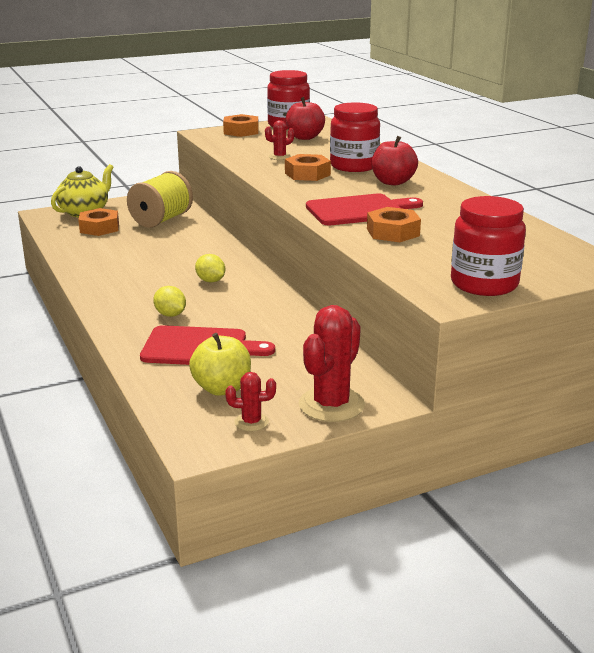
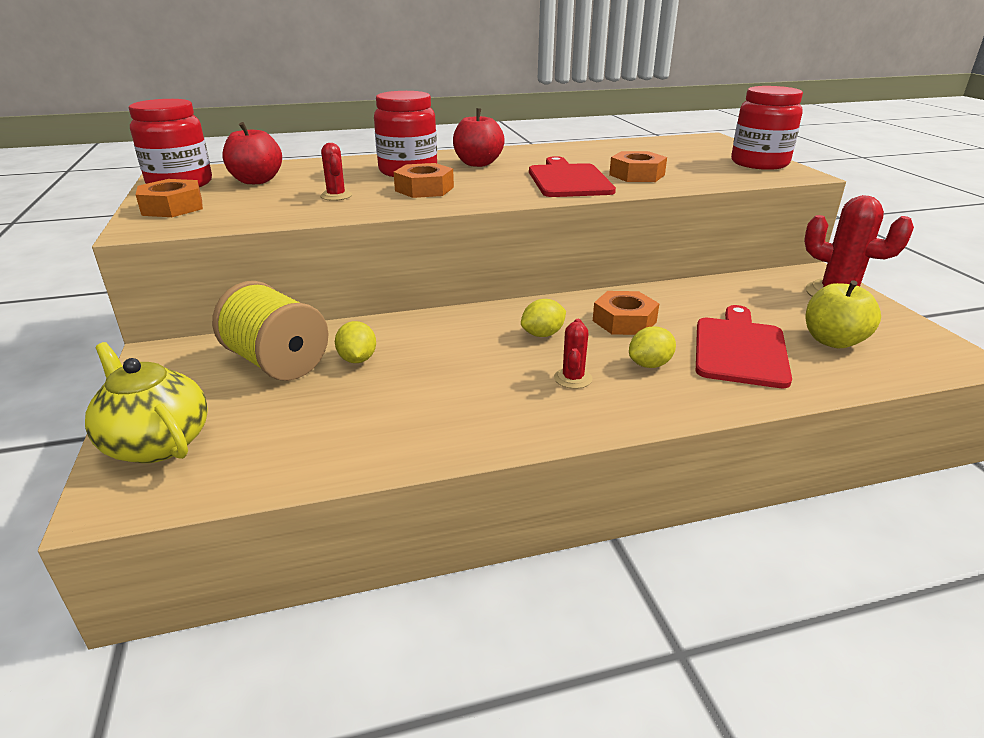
camera: 80 degrees left, 5 degrees up
orange nut [78,208,119,236] -> orange nut moved to [593,291,659,335]
red cactus [225,372,276,431] -> red cactus moved to [554,319,592,389]
none -> yellow lemon [335,321,376,363]

